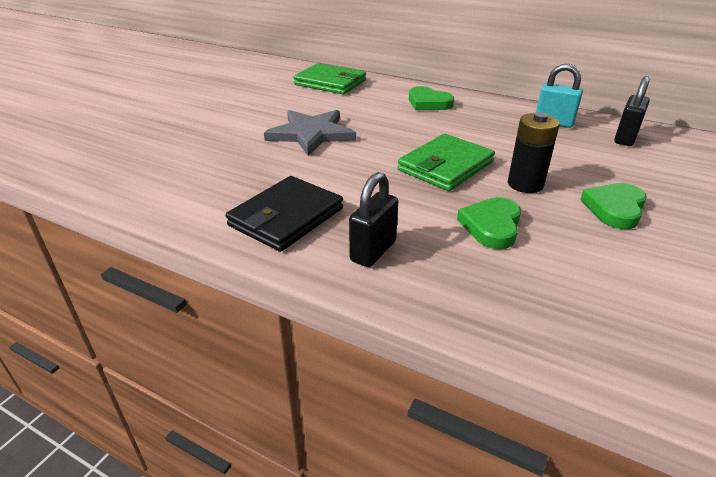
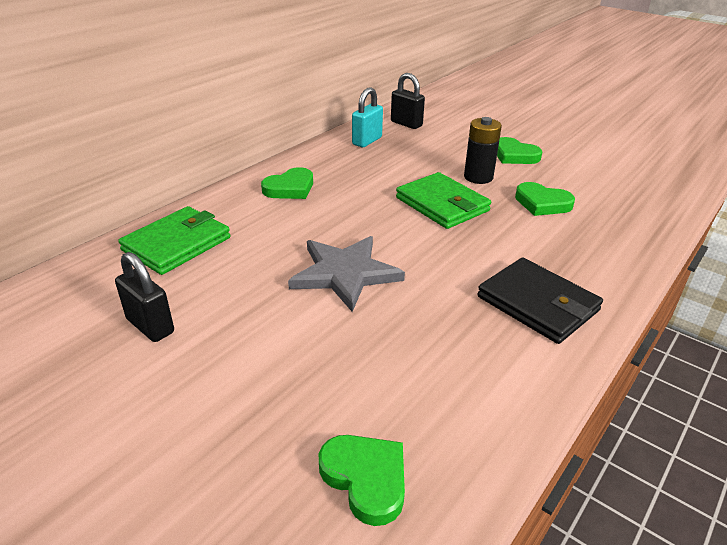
camera: 80 degrees left, 0 degrees up
black padlock [349,172,398,267] -> black padlock moved to [115,252,174,342]
none -> green heart [319,435,405,526]

